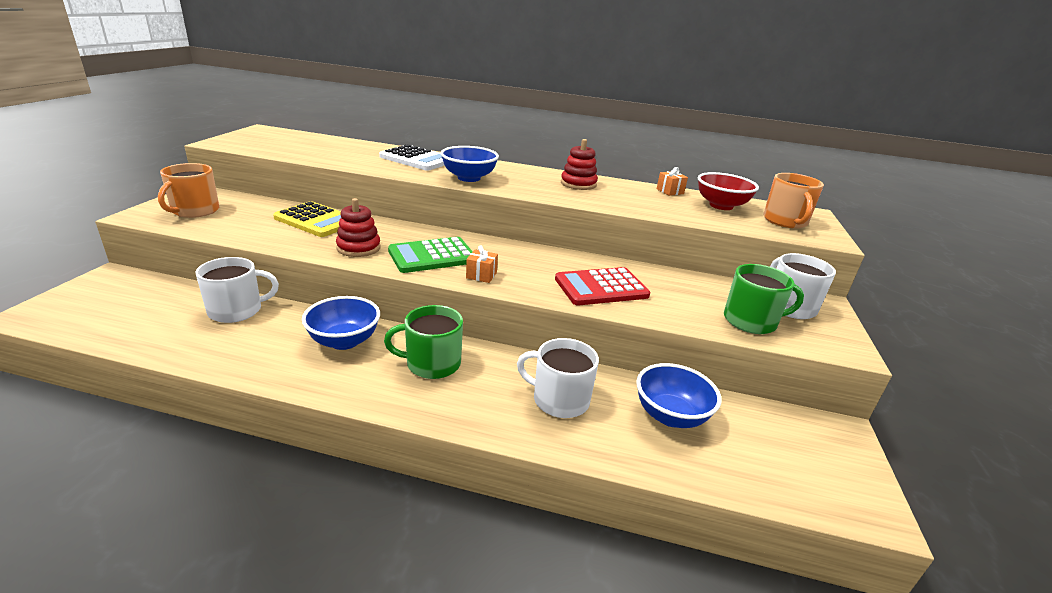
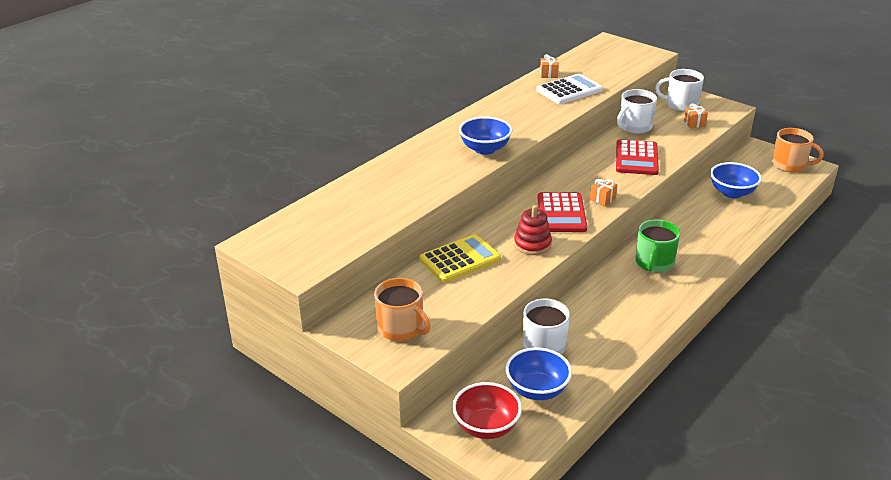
camera: 60 degrees left, 5 degrees up
blue bowl [302,296,380,350] -> blue bowl moved to [506,347,572,400]
white calculator [379,144,445,171] -> white calculator moved to [536,74,603,104]
green calculator [388,237,473,273] -> red calculator [538,192,587,232]
white mug [517,338,599,418] -> white mug moved to [617,89,657,134]
red stacking toy [561,139,598,190] -> none
red bowl [698,172,759,210] -> red bowl moved to [452,382,522,439]
green mug [724,264,804,334] -> orange gift [684,104,708,128]
orange mug [763,173,824,229] -> orange mug moved to [772,128,824,172]

